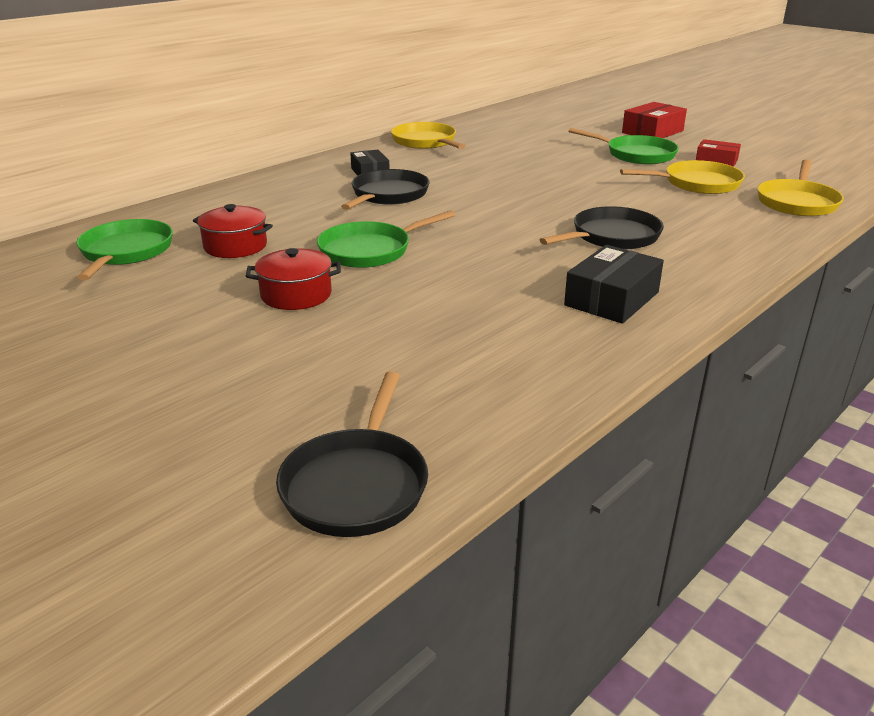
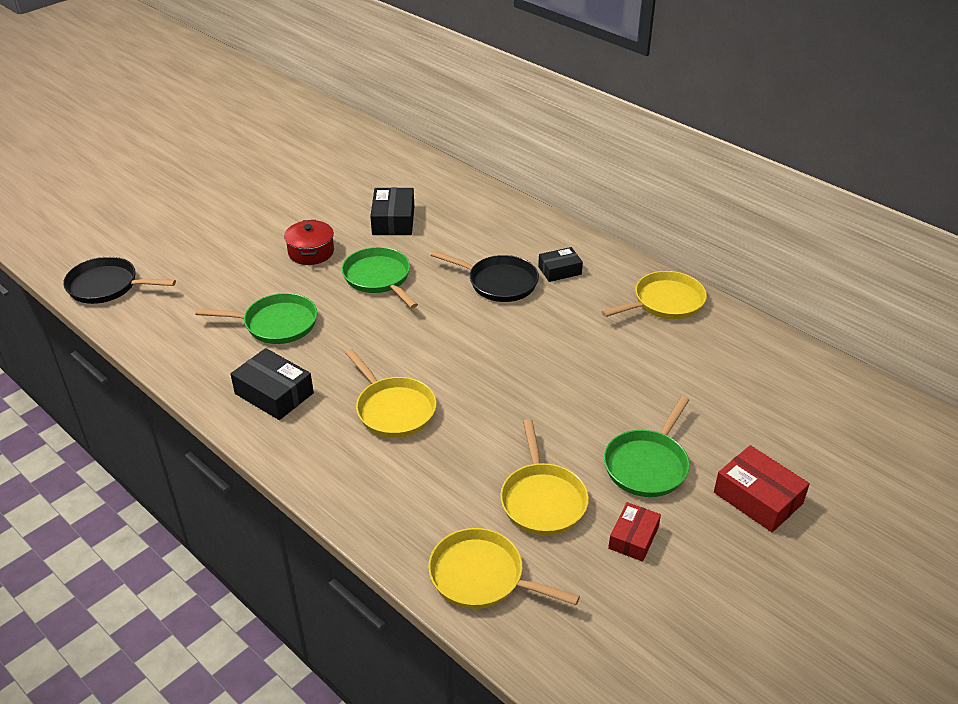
camera: 90 degrees right, 10 degrees up
green pan [76,219,173,280] -> green pan moved to [195,293,317,344]
red pot [193,204,273,258] -> black box [370,187,414,235]
black pan [540,206,664,250] -> yellow pan [345,349,437,438]

